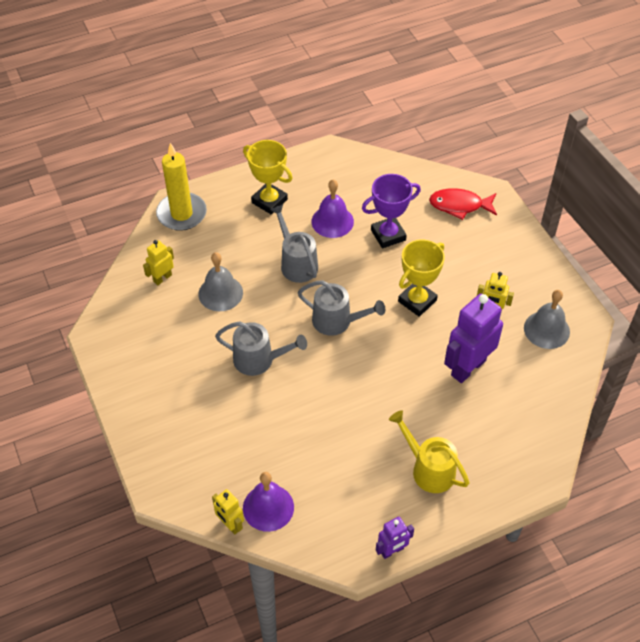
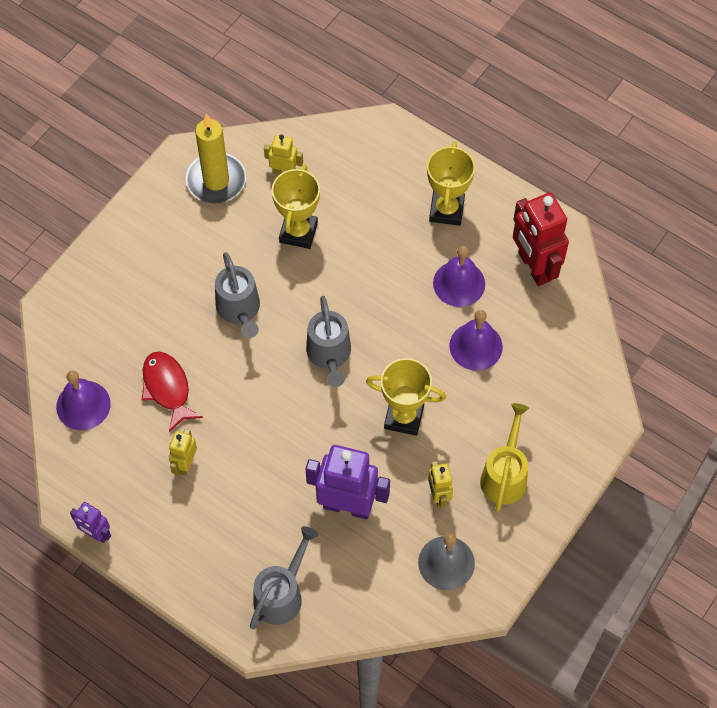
camera: 60 degrees right, 10 degrees up
yellow candle [156,143,207,231] -> yellow candle moved to [186,114,246,203]
grey bell [199,252,243,311] -> yellow trophy [272,164,320,249]
yellow robot [212,489,244,534] -> yellow robot moved to [169,429,197,476]
grey watering can [270,204,318,283] -> grey watering can moved to [250,526,318,630]
purple trophy [362,174,421,248] -> purple bell [449,310,503,371]
yellow watering can [389,410,469,493] -> yellow watering can moved to [480,403,529,512]
red fish [429,188,497,220] -> red fish moved to [142,352,203,432]
none -> red robot [513,193,569,286]

